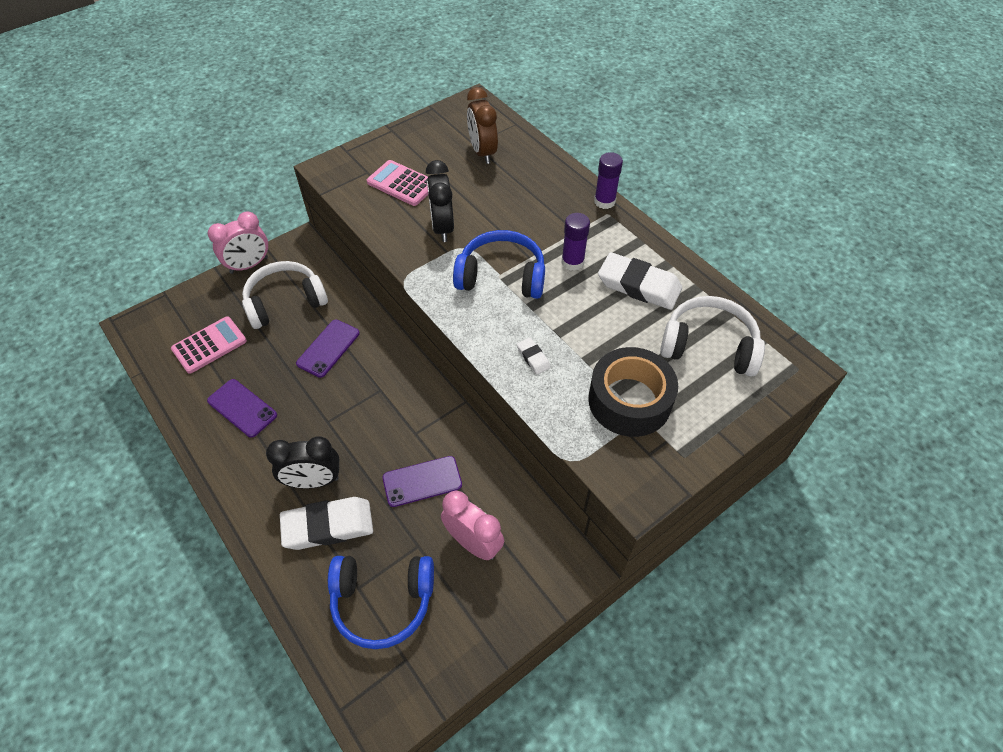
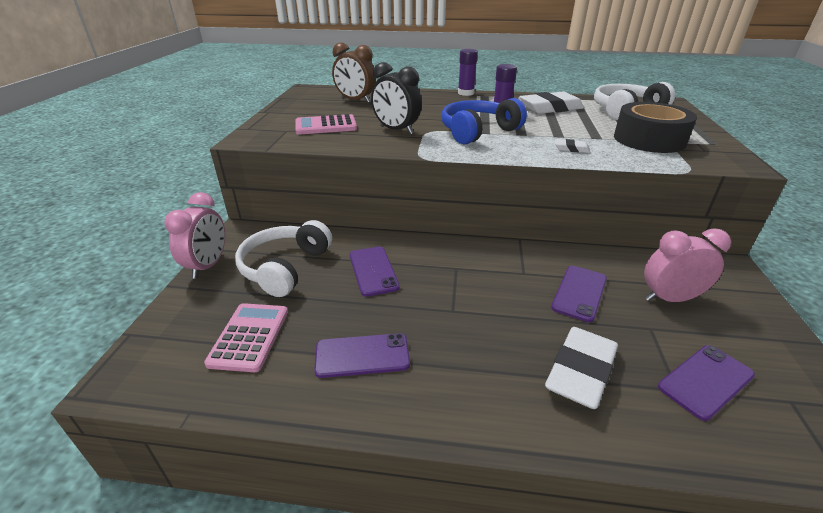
camera: 45 degrees left, 20 degrees down
black clock [266,436,339,489] -> none
blue headphones [328,556,434,649] -> purple phone [658,345,755,421]

